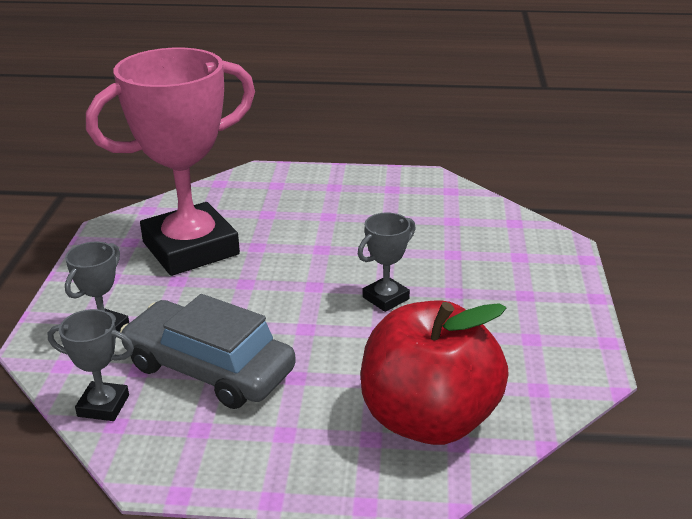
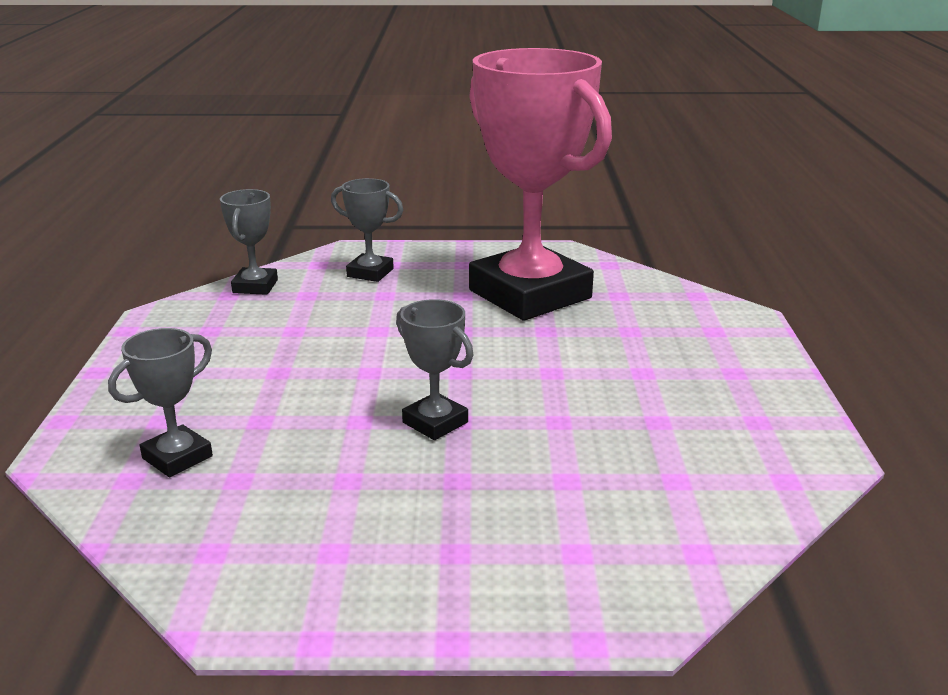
camera: 85 degrees right, 5 degrees down
grey car [120,294,296,409] -> none
red apple [360,300,509,445] -> grey trophy [108,328,213,477]

